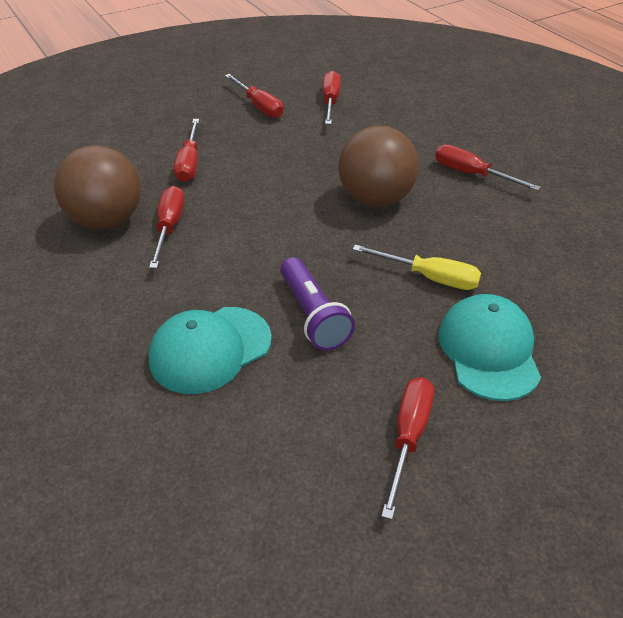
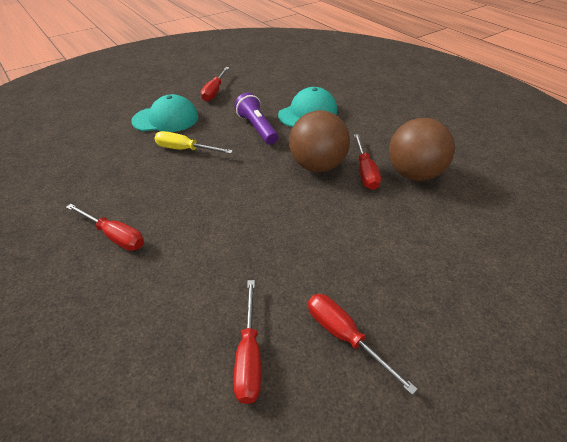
camera: 175 degrees right, 0 degrees up
red screwdriver [174,119,199,182] -> none
brown ball [339,125,419,207] -> brown ball moved to [289,110,350,172]
turquoise cap [438,294,541,401] -> turquoise cap turned 90 degrees counterclockwise [131,94,198,132]

